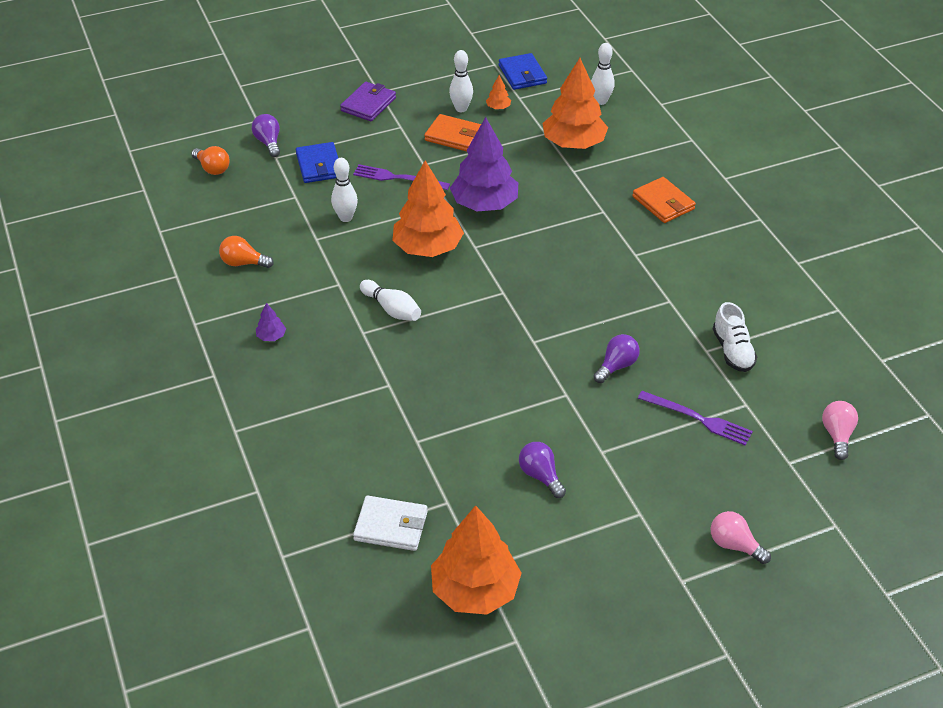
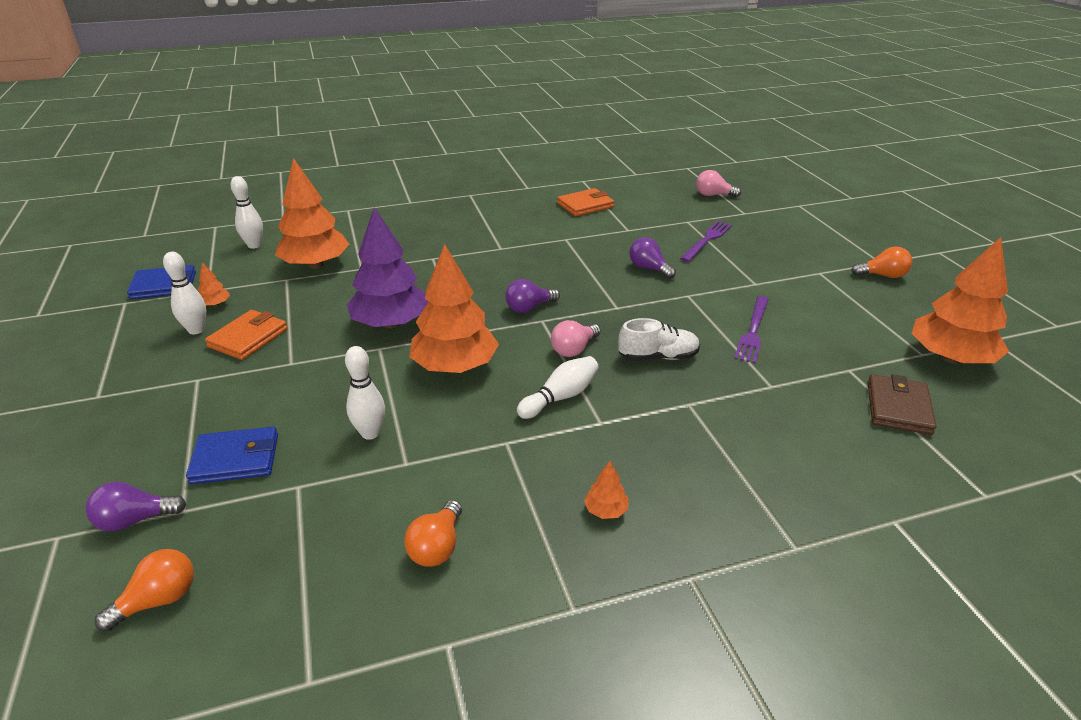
camera: 85 degrees left, 10 degrees down
purple tree [256,303,286,341] -> orange tree [584,461,628,519]
purple wallet [340,82,396,121] -> none
purple fork [353,164,450,190] -> purple fork moved to [734,296,769,363]
white wallet [353,496,428,551] -> brown wallet [867,374,937,435]
purple light bulb [519,442,566,498] -> purple light bulb moved to [505,279,560,313]
orange wallet [632,177,696,223] -> orange wallet moved to [557,188,614,216]
pink light bulb [711,511,771,564] -> pink light bulb moved to [551,320,601,357]
white shoe [713,302,757,372] -> white shoe moved to [618,318,700,361]
none -> orange light bulb [851,247,912,278]

